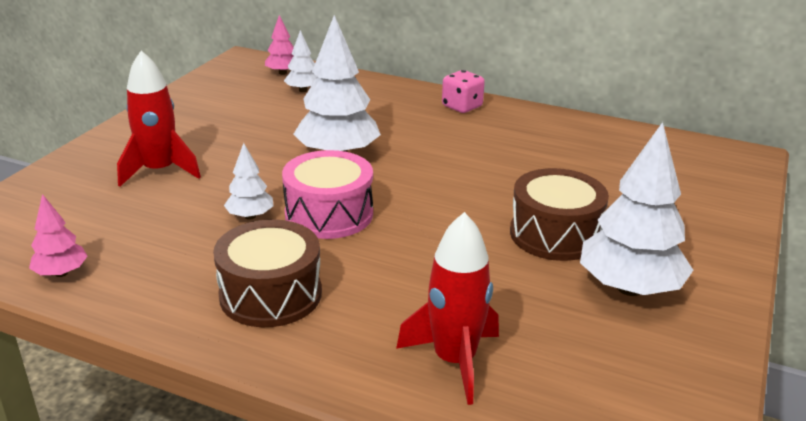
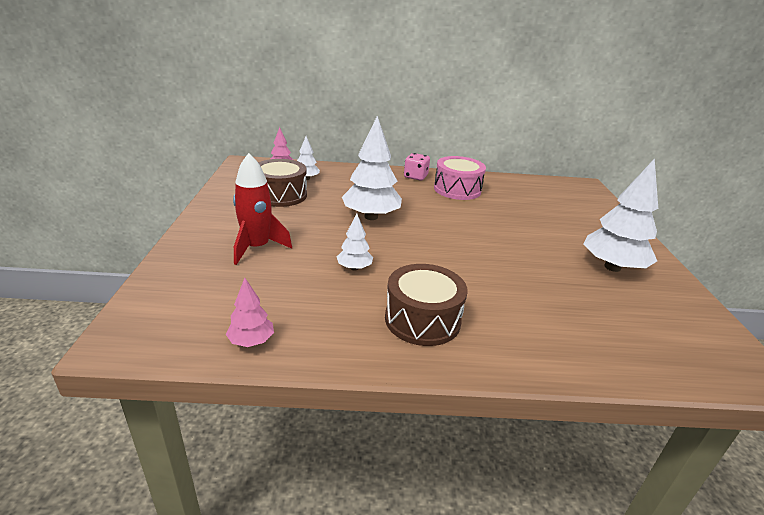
camera: 25 degrees left, 0 degrees up
pink drum [282,150,373,239] -> pink drum moved to [434,156,486,200]
red rocket [396,212,499,405] -> none
brown drum [510,168,609,261] -> brown drum moved to [258,159,307,207]

